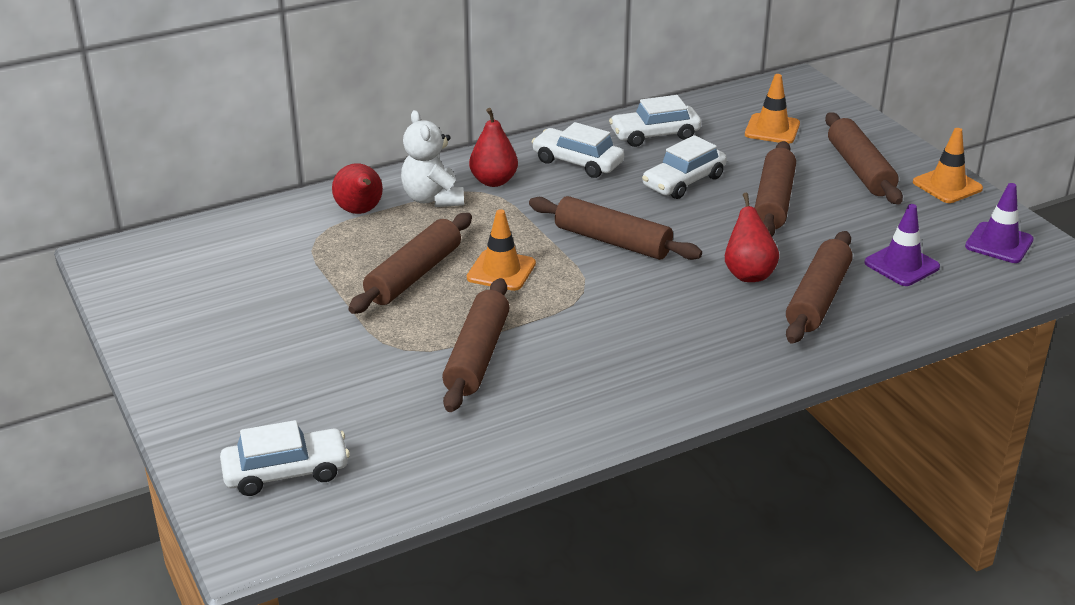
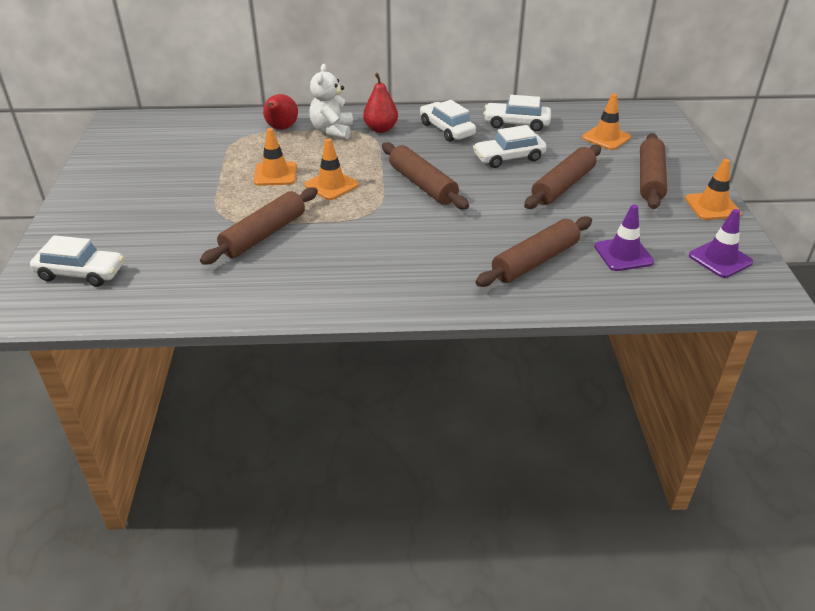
camera: 25 degrees right, 5 degrees up
brown rolling pin [348,213,472,314] -> orange traffic cone [253,128,297,186]
red pear [725,193,779,282] -> none

